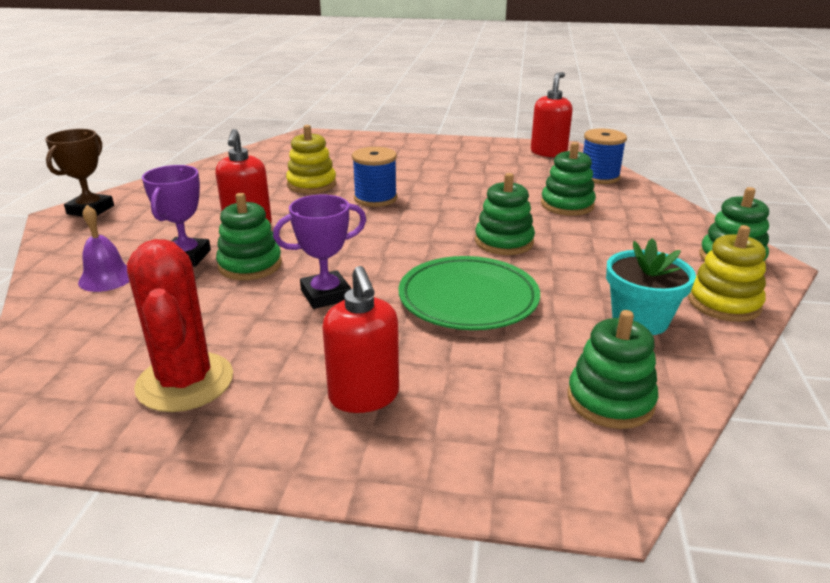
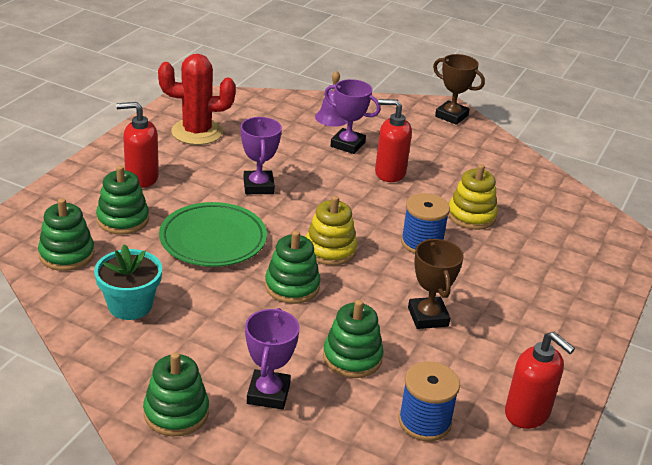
camera: 105 degrees right, 5 degrees up
green stacking toy [216,193,282,280] -> green stacking toy moved to [96,165,149,235]
yellow stacking toy [688,225,766,322] -> yellow stacking toy moved to [306,196,357,265]
none -> purple trophy [245,308,300,410]
none -> brown trophy [408,238,464,329]

